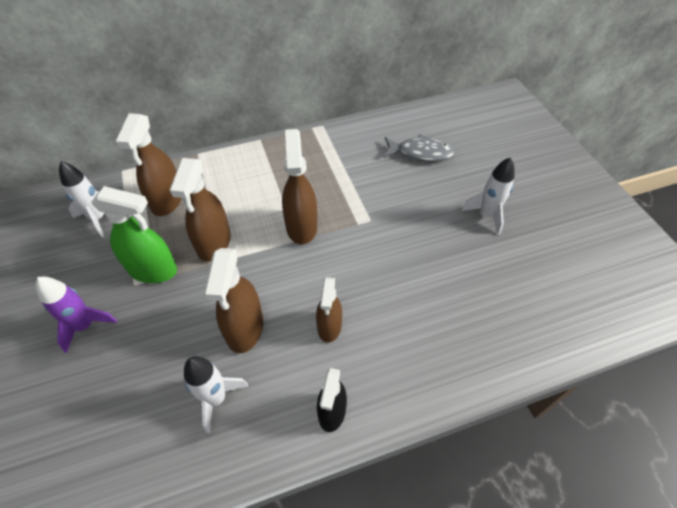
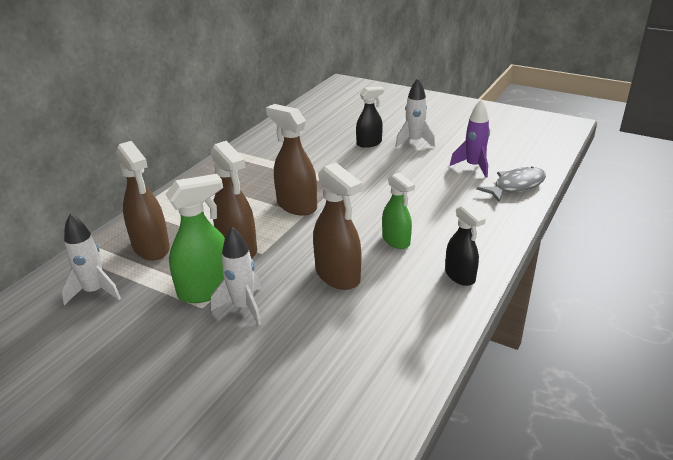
camera: 40 degrees left, 20 degrees down
purple rocket [35,277,117,353] -> purple rocket moved to [450,99,490,178]
white rocket [184,356,248,433] -> white rocket moved to [211,227,261,325]
brown spray bottle [316,277,342,343] -> green spray bottle [382,173,415,249]
grey fish [383,134,455,162] -> grey fish moved to [476,166,546,202]
none -> black spray bottle [356,86,384,148]

